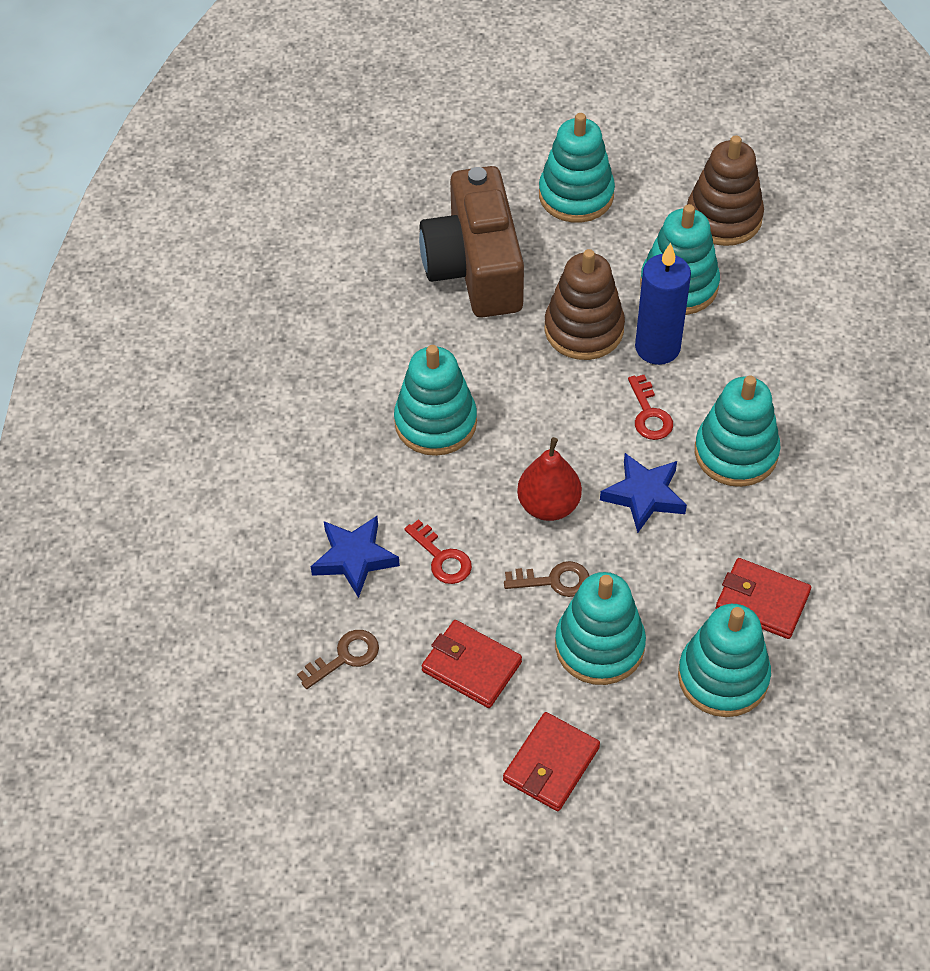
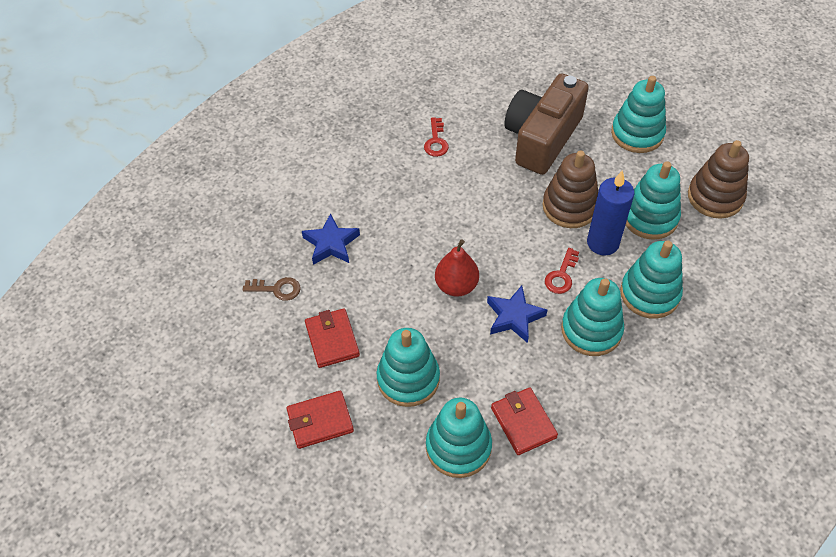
camera: 40 degrees right, 0 degrees up
turquoise stacking toy [394,345,477,456] -> turquoise stacking toy moved to [620,241,683,319]
red key [404,519,472,584] -> red key moved to [424,117,449,157]
brown key [504,561,589,597] -> none

